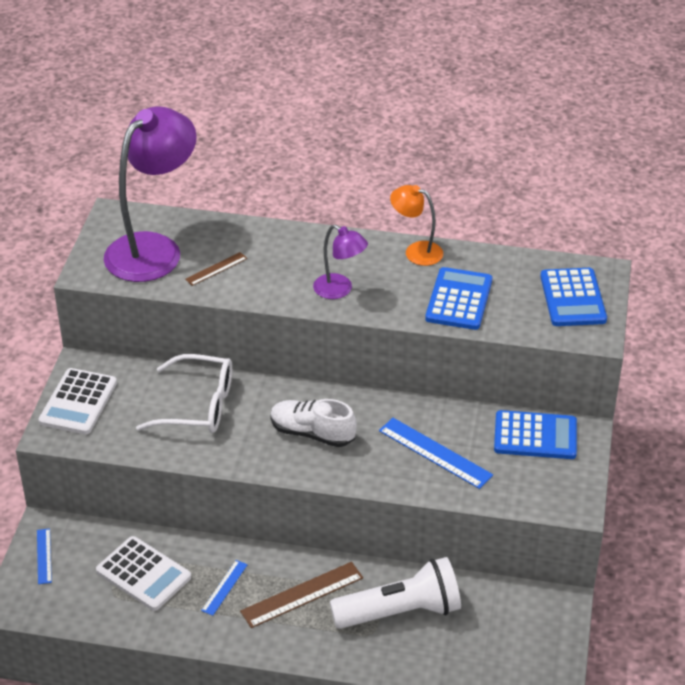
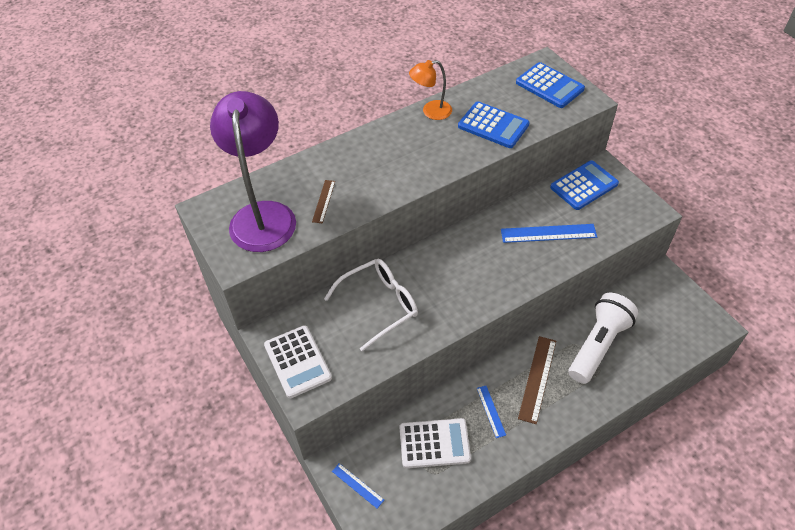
camera: 40 degrees left, 10 degrees up
white shoe [270,399,357,447] -> none
purple lamp [313,225,368,299] -> none
blue calculator [425,267,492,330] -> blue calculator turned 150 degrees clockwise [458,102,530,148]

